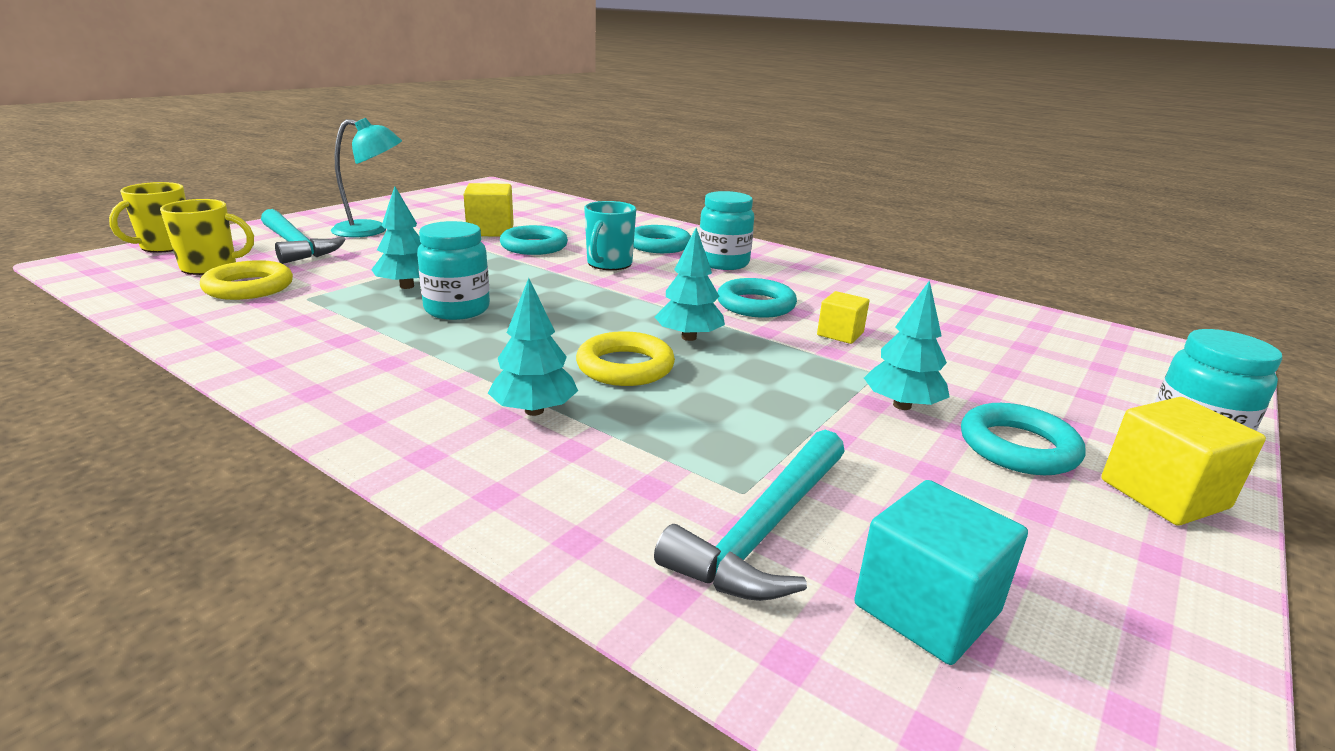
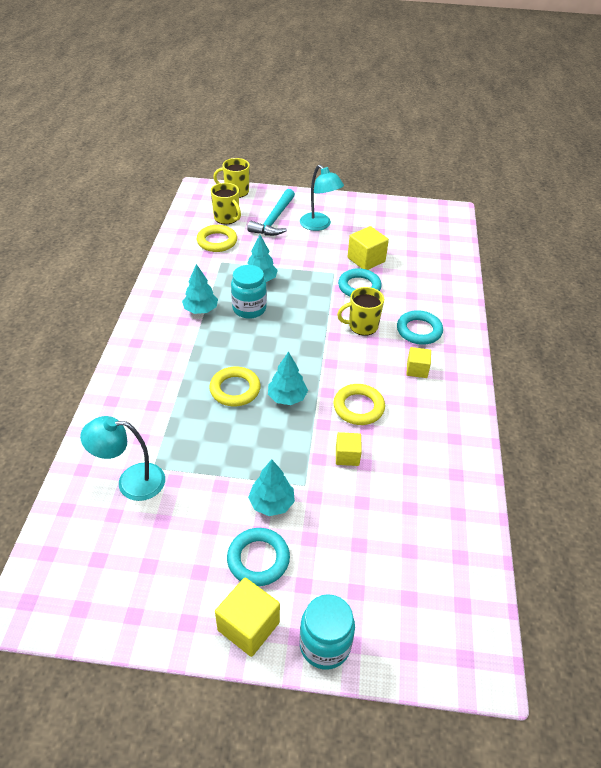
camera: 60 degrees right, 20 degrees up
turquoise tree [488,278,578,416] -> turquoise tree moved to [182,264,218,314]
turquoise mug [584,201,636,270] -> yellow mug [337,287,384,336]
turquoise hammer [654,430,845,601] -> turquoise lamp [80,416,165,501]
turquoise jar [699,191,754,270] -> yellow cube [406,347,431,378]
turquoise ring [717,278,797,318] -> yellow ring [333,384,385,425]
turquoise cube [854,480,1028,665] -> none

